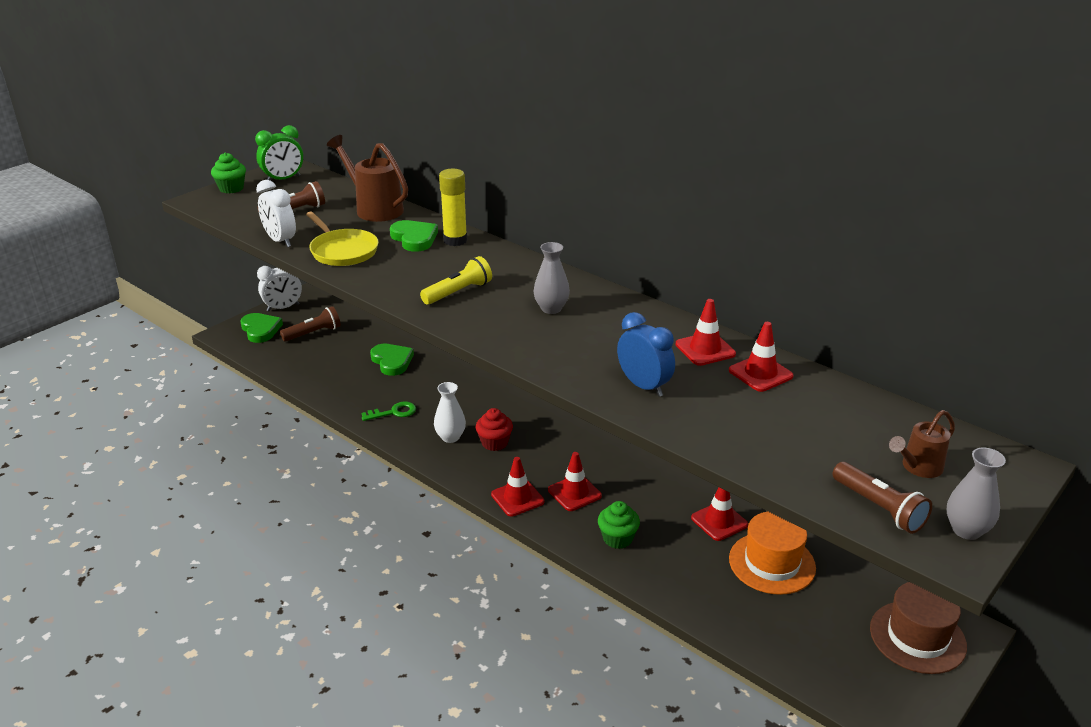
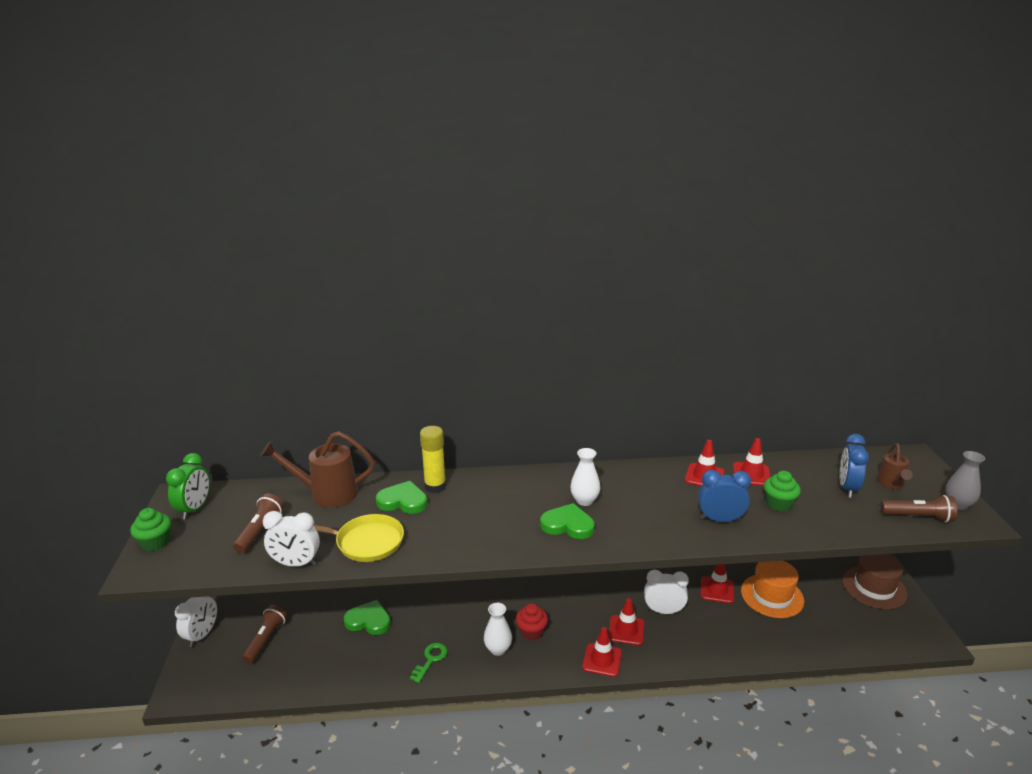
camera: 45 degrees left, 5 degrees down
green heart [240,313,283,343] -> green heart moved to [540,503,594,539]
yellow flashlight [420,256,492,305] -> none
grey vase [533,242,570,314] -> white vase [570,448,600,506]
green cupcake [598,501,640,549] -> green cupcake moved to [764,471,801,512]
none -> white clock [644,570,689,614]
none -> blue clock [839,434,869,498]

